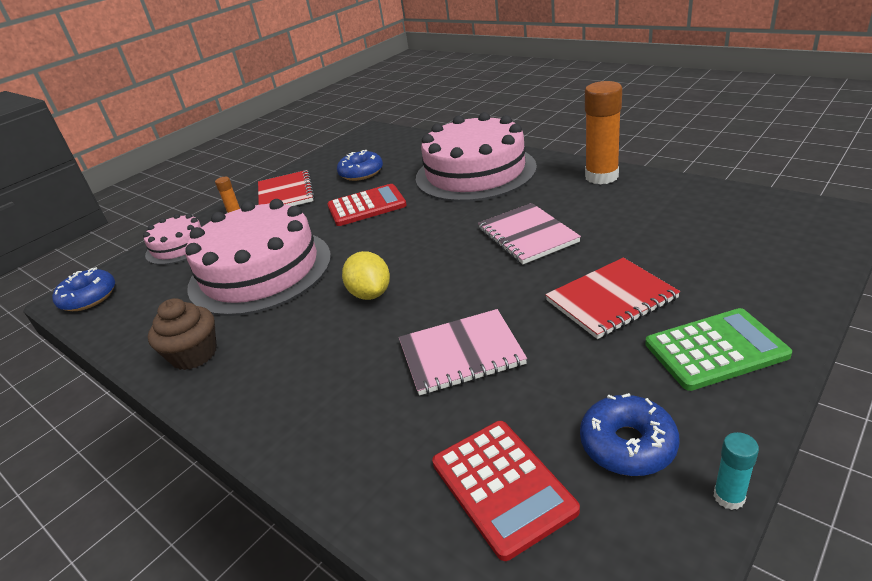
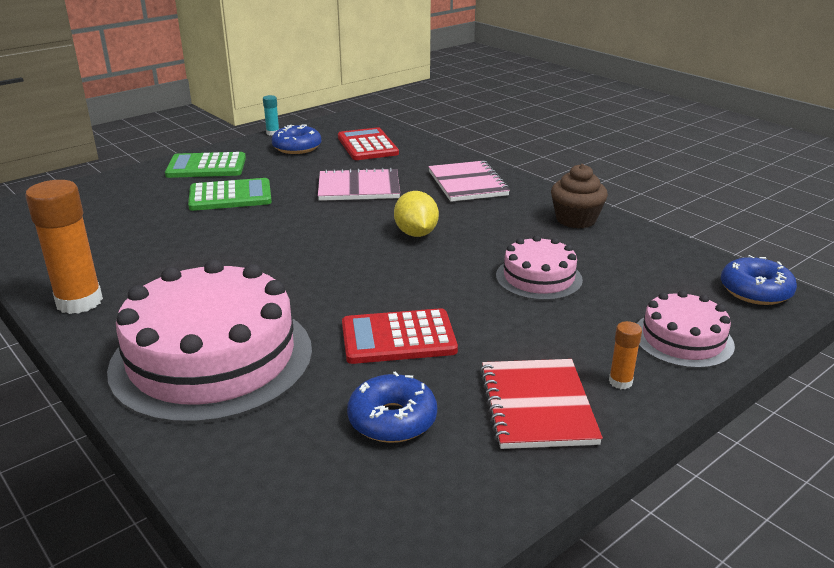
camera: 175 degrees left, 5 degrees down
pink cake [185,199,331,316] -> pink cake [496,235,583,301], size x0.51
pink notebook [478,203,581,264] -> pink notebook moved to [428,161,510,202]
red notebook [545,258,680,339] -> green calculator [188,178,272,211]

